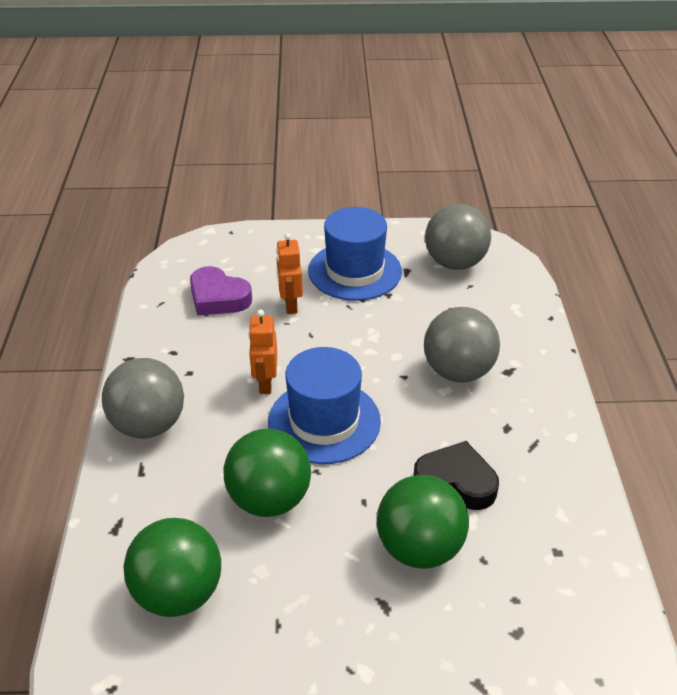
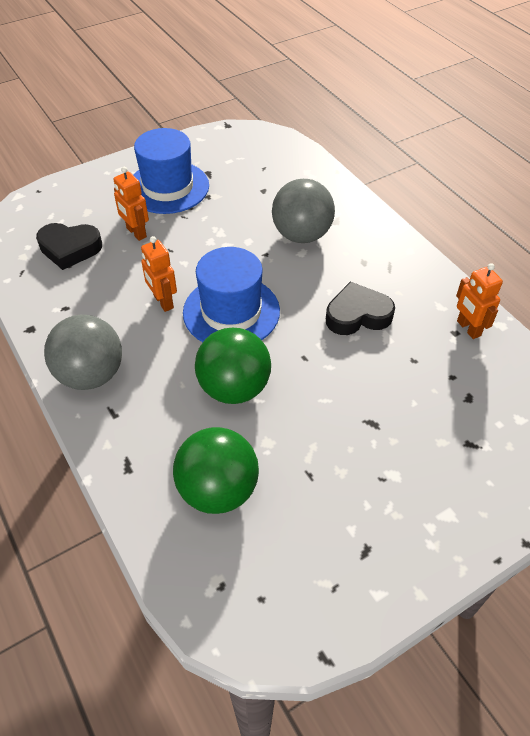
camera: 30 degrees left, 10 degrees up
purple heart [190,266,252,315] -> black heart [36,223,102,270]
green ball [377,475,469,569] -> none
grey ball [425,204,491,270] -> none
none -> orange robot [456,263,503,339]

